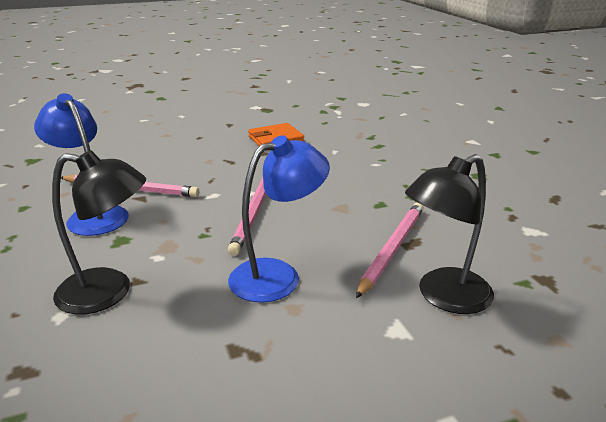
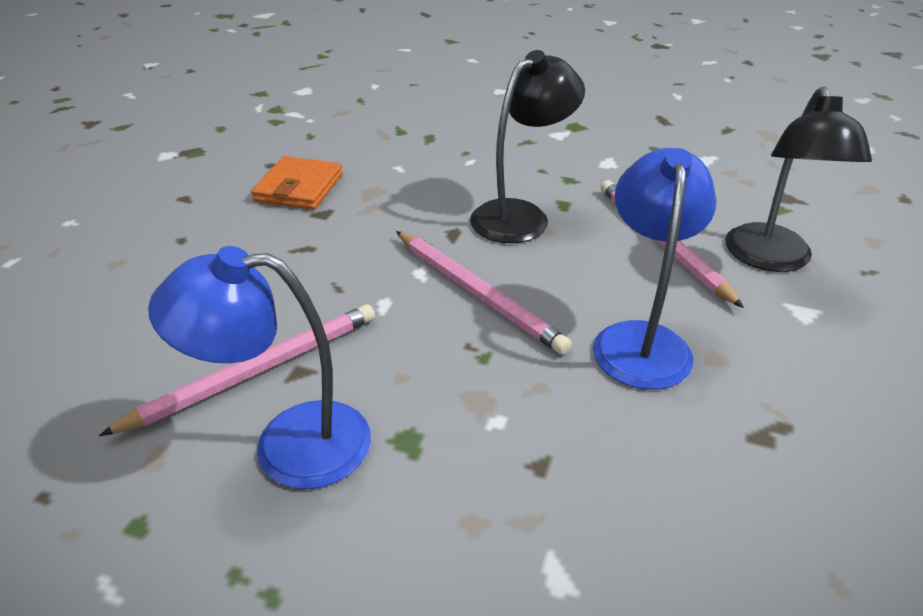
camera: 50 degrees left, 10 degrees up
black lamp [52,150,146,315] -> black lamp moved to [470,50,585,243]

